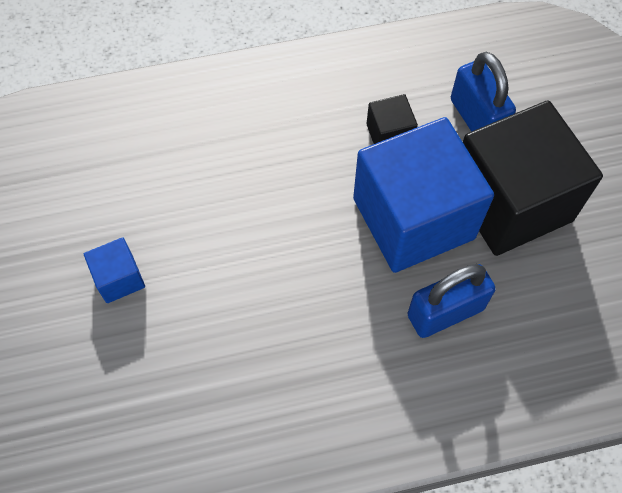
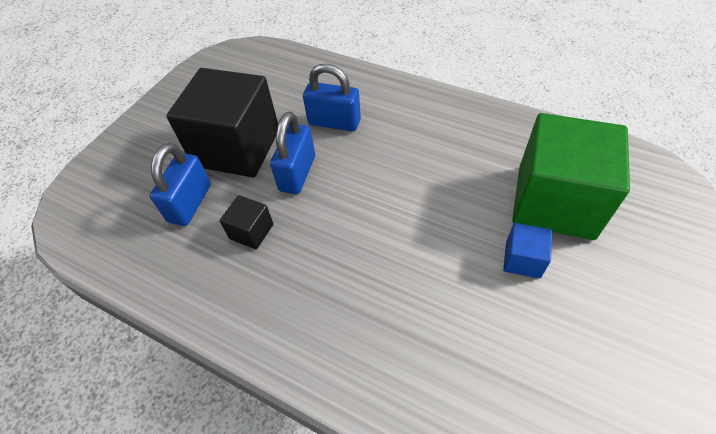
camera: 135 degrees left, 10 degrees down
blue cube [353,117,494,273] -> blue padlock [270,112,315,194]
none -> green cube [512,113,630,240]

